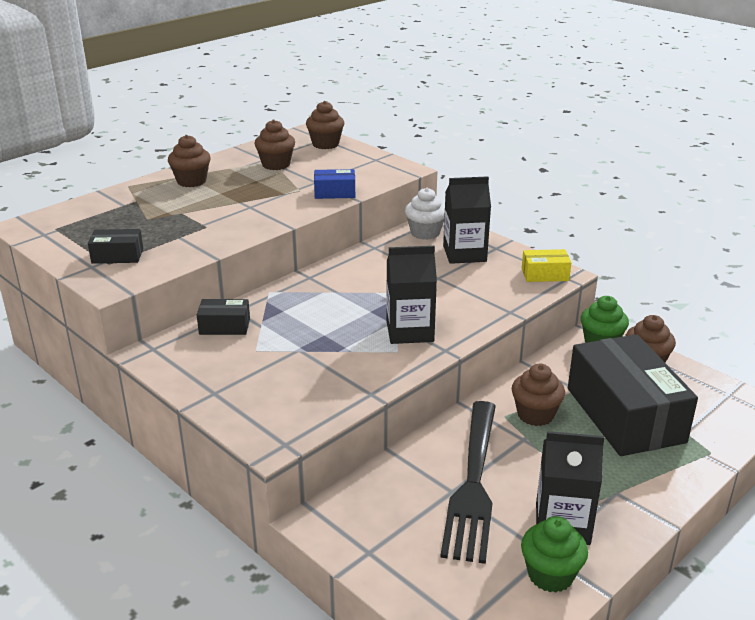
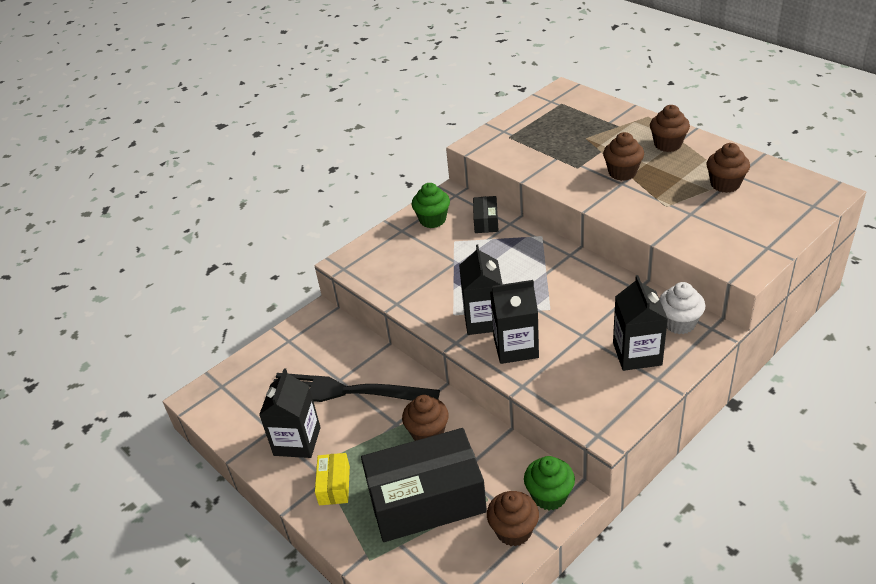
camera: 95 degrees right, 10 degrees up
black box [88,229,143,264] -> none
brown cupcake [306,101,344,149] -> brown cupcake moved to [603,132,644,181]
blue box [314,169,355,199] -> none
green cupcake [521,516,588,592] -> green cupcake moved to [412,183,450,228]
yellow box [522,249,571,282] -> yellow box moved to [315,453,350,505]
none -> black carton [490,280,539,364]

